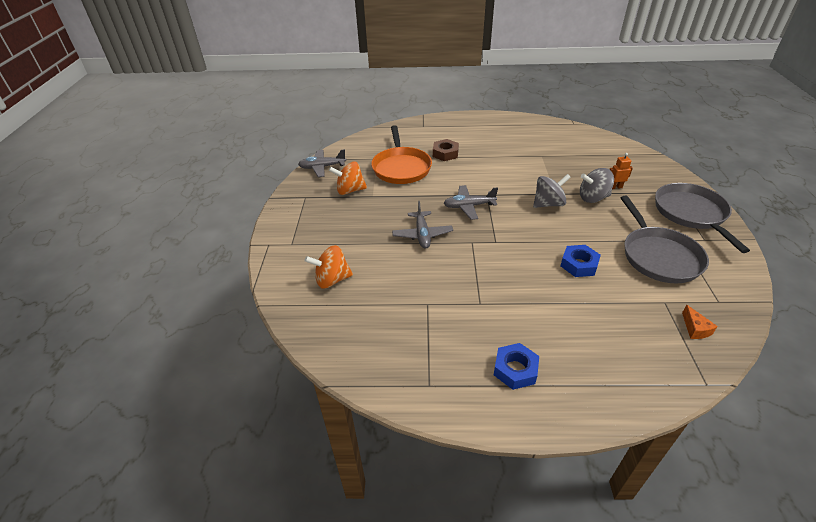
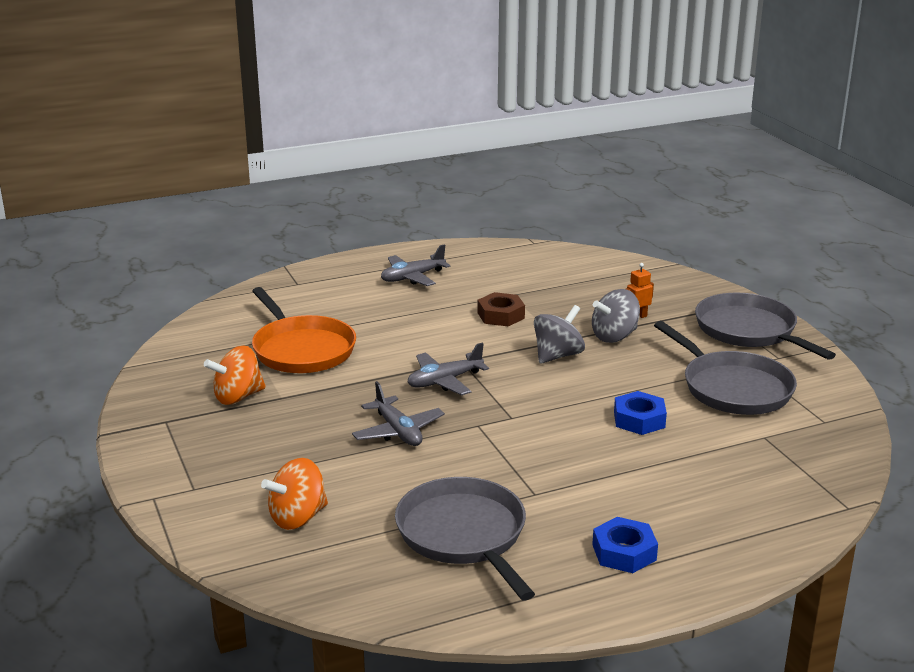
camera: 25 degrees left, 15 degrees down
grey plane [298,149,346,177] -> grey plane moved to [381,244,450,286]
brown nut [433,139,459,161] -> brown nut moved to [477,292,525,326]
orange cheese [682,305,718,339] -> none
none -> grey pan [395,477,535,601]

